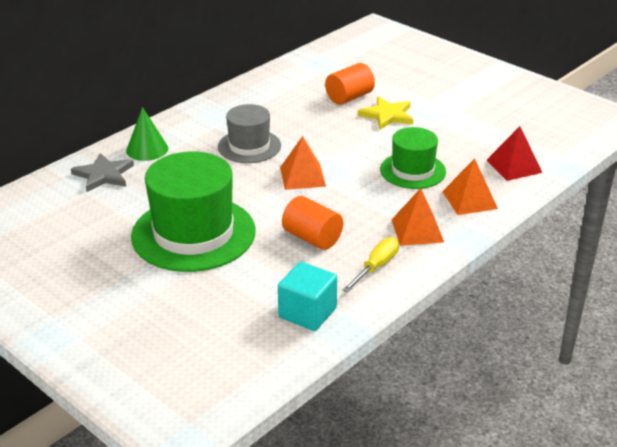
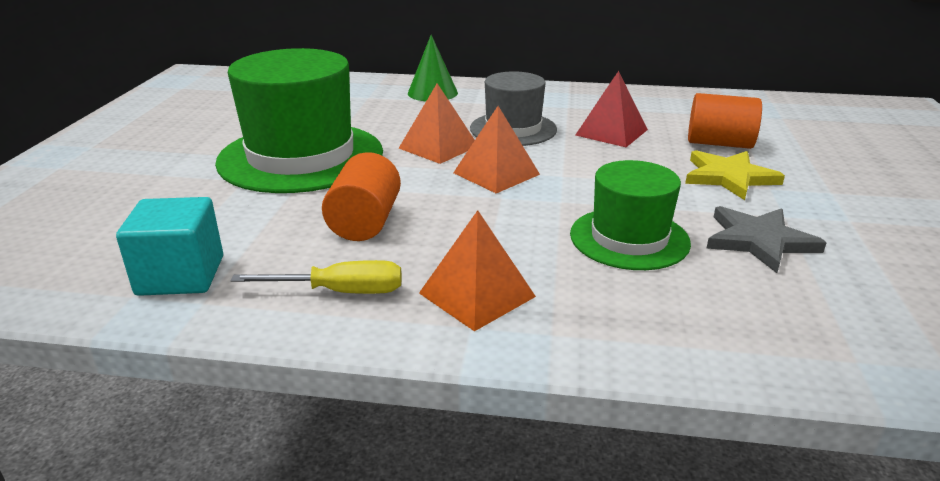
camera: 55 degrees right, 5 degrees down
grey star [71,153,134,192] -> grey star moved to [706,206,827,273]
orange pyramid [442,158,498,215] -> orange pyramid moved to [399,83,475,164]
red pyramid [487,126,542,181] -> red pyramid moved to [576,71,648,147]

